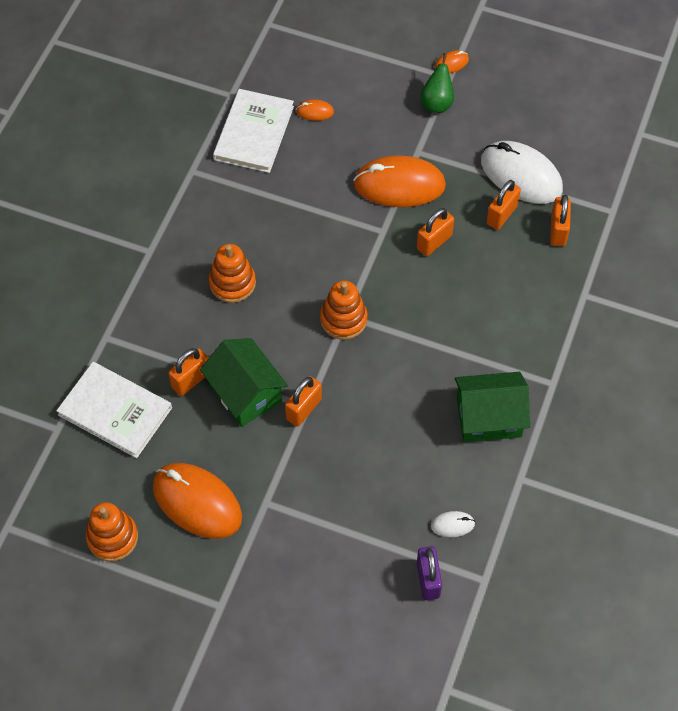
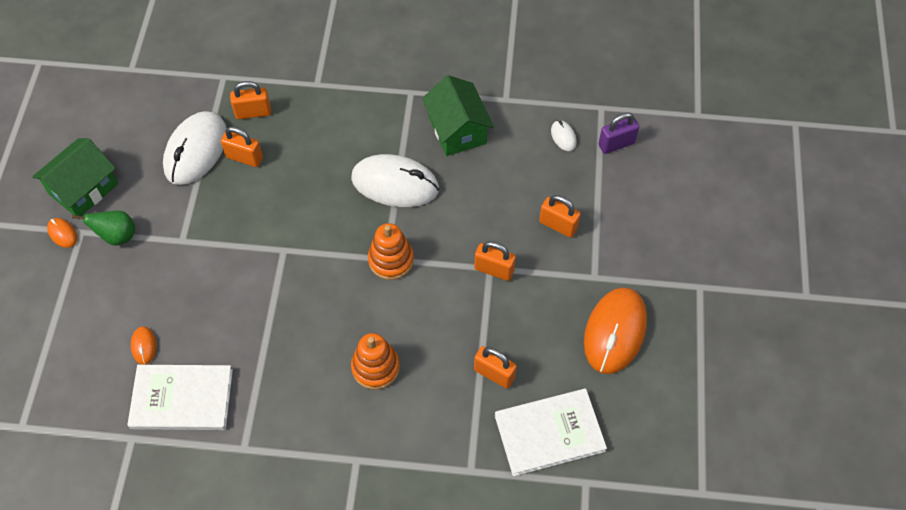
camera: 105 degrees left, 0 degrees up
white book [56,362,172,458] -> white book turned 60 degrees clockwise [495,389,607,476]
orange stacking toy [86,502,138,562] -> none
green house [200,338,288,427] -> green house moved to [32,138,118,216]
orange mouse [353,156,446,207] -> none
orange padlock [417,208,454,256] -> orange padlock moved to [539,195,581,238]
none -> white mouse [351,154,439,207]

